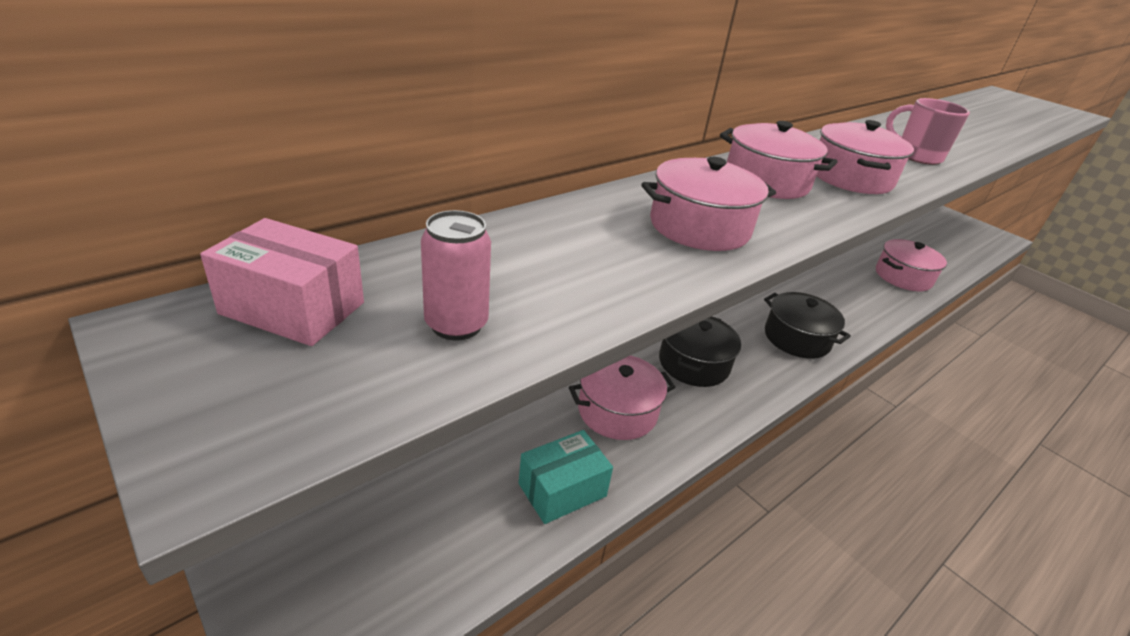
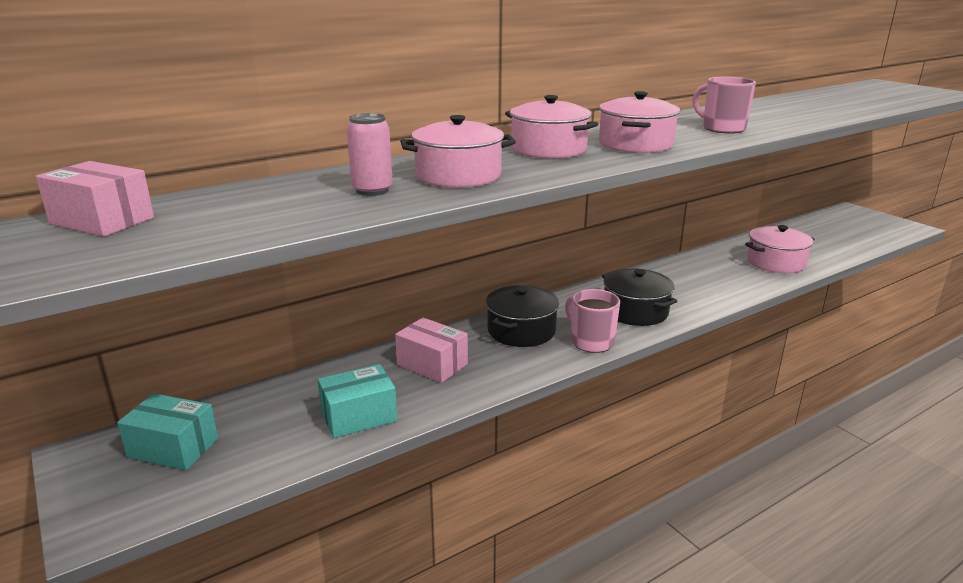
camera: 10 degrees right, 10 degrees down
pink can [421,210,491,341] -> pink can moved to [347,113,393,196]
pink pot [569,355,675,440] -> pink box [395,318,468,383]
none -> turquoise box [117,393,218,470]
none -> pink mug [565,289,620,353]

